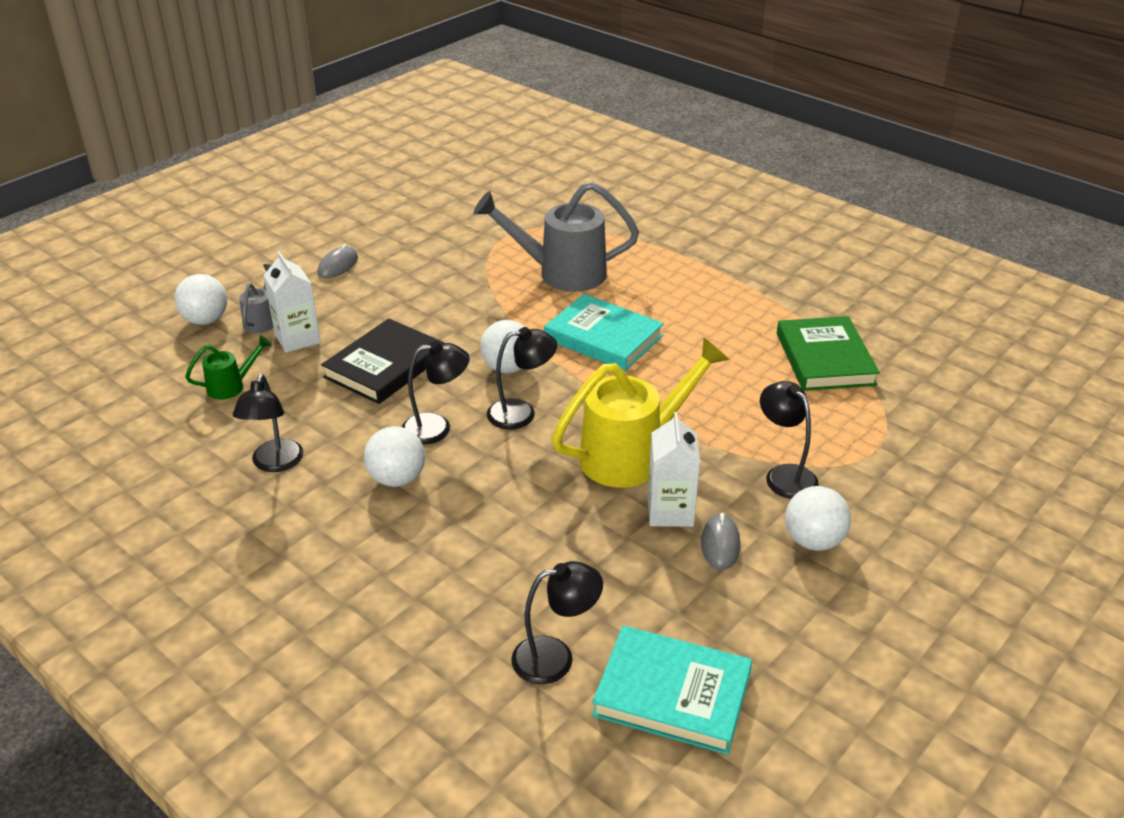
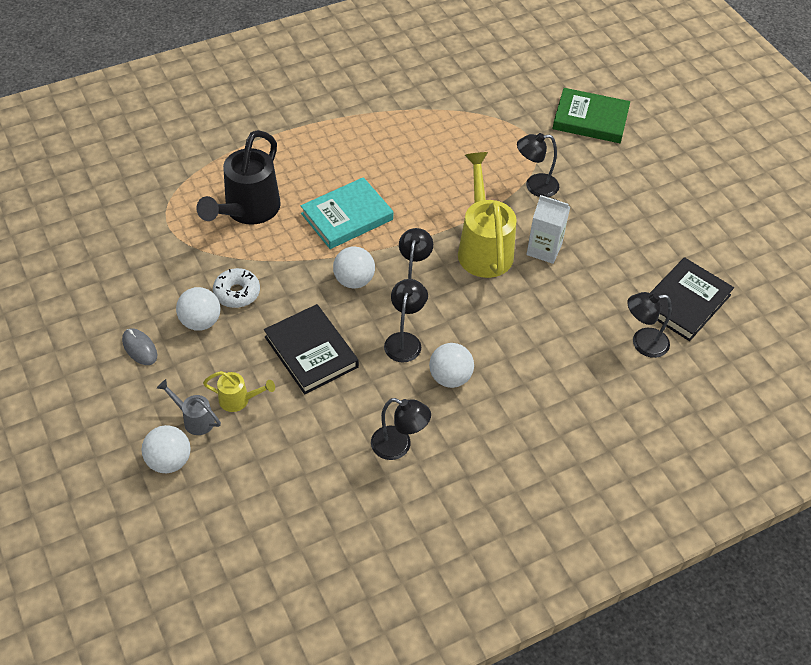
camera: 70 degrees left, 15 degrees up
green watering can [185,335,272,400] -> none
white carton [264,251,321,353] -> yellow watering can [203,371,275,412]
grey watering can [473,182,639,292] -> black watering can [196,130,281,225]
black lamp [511,561,603,684] -> black lamp turned 105 degrees counterclockwise [627,292,672,358]
turquoise book [592,626,752,755] -> black book [650,257,734,341]
grey mouse [701,513,740,570] -> none
green book [777,316,880,391] -> green book moved to [552,88,630,143]
white ball [785,486,851,551] -> white ball moved to [176,287,220,331]
none -> white donut [213,268,260,308]

